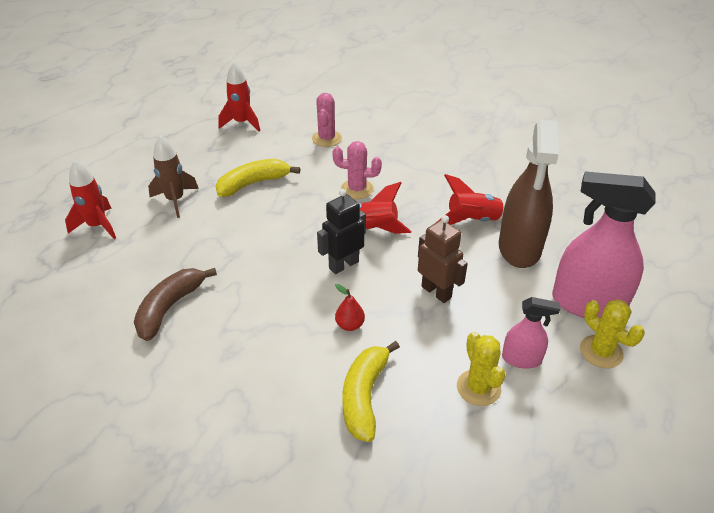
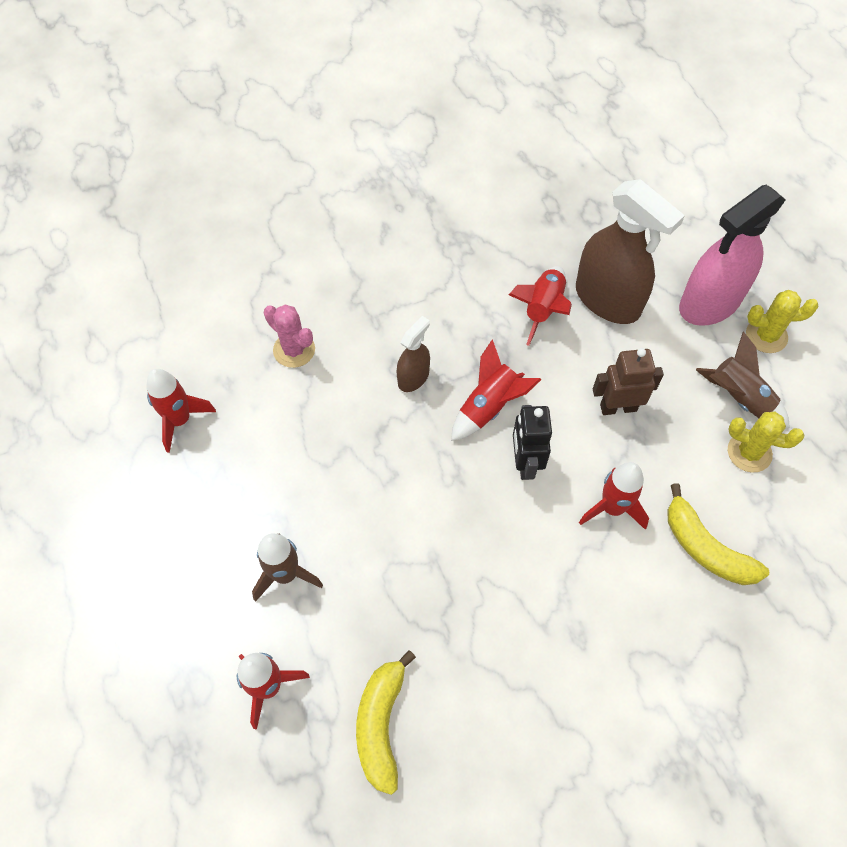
camera: 55 degrees left, 20 degrees up
brown banana [134,268,217,341] -> none
yellow banana [216,159,300,197] -> yellow banana moved to [356,650,416,795]
pink cactus [332,141,382,199] -> brown spray bottle [396,316,430,392]
red pear [335,284,365,331] -> red rocket [579,462,649,530]
pink spray bottle [502,297,560,369] -> brown rocket [696,332,790,428]

